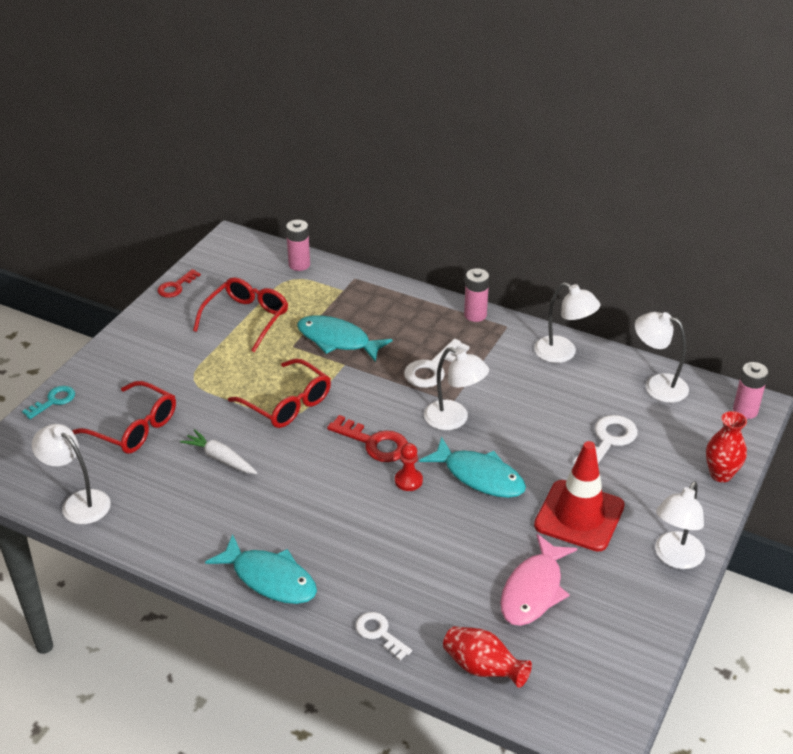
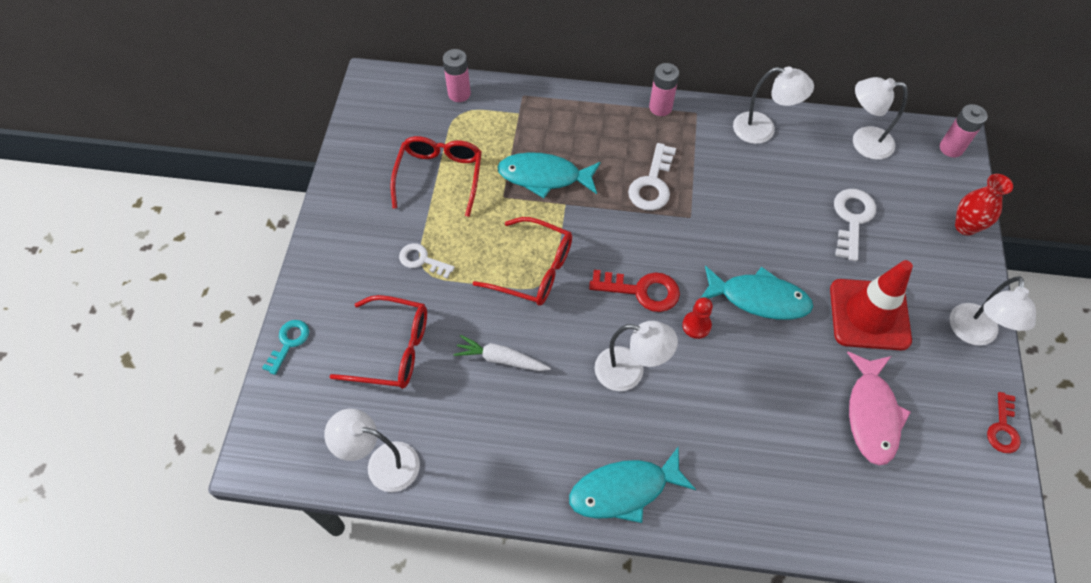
camera: 20 degrees left, 20 degrees up
red key [158,269,201,298] -> red key moved to [987,392,1021,453]
turquoise fish [205,534,317,604] -> turquoise fish turned 150 degrees clockwise [569,446,696,523]
white key [356,612,412,660] -> white key moved to [399,243,455,279]
white lamp [424,347,489,430] -> white lamp moved to [595,321,678,391]
red vase [443,626,532,688] -> none

